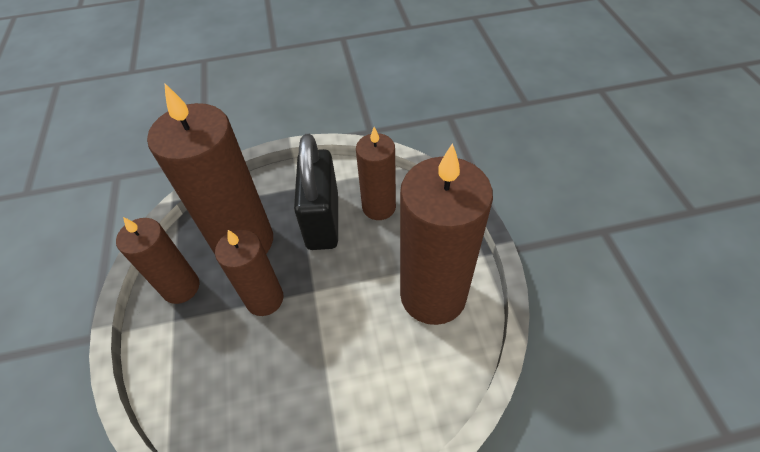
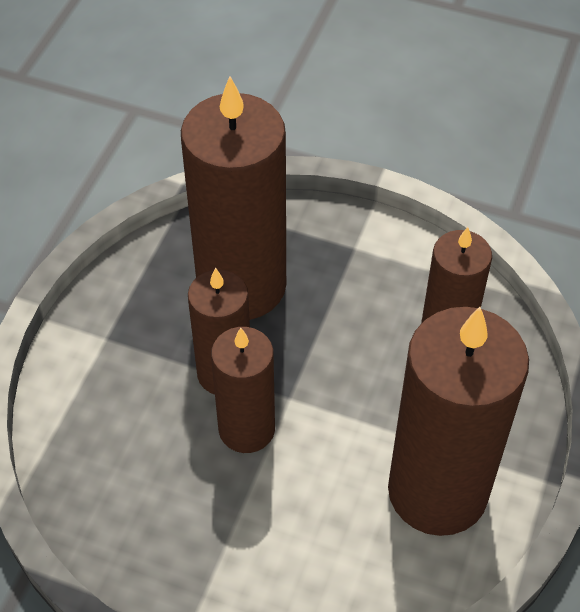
camera: 30 degrees right, 0 degrees up
brown candle [116,217,199,304] -> brown candle moved to [211,327,275,453]
black padlock [294,134,338,250] -> none

